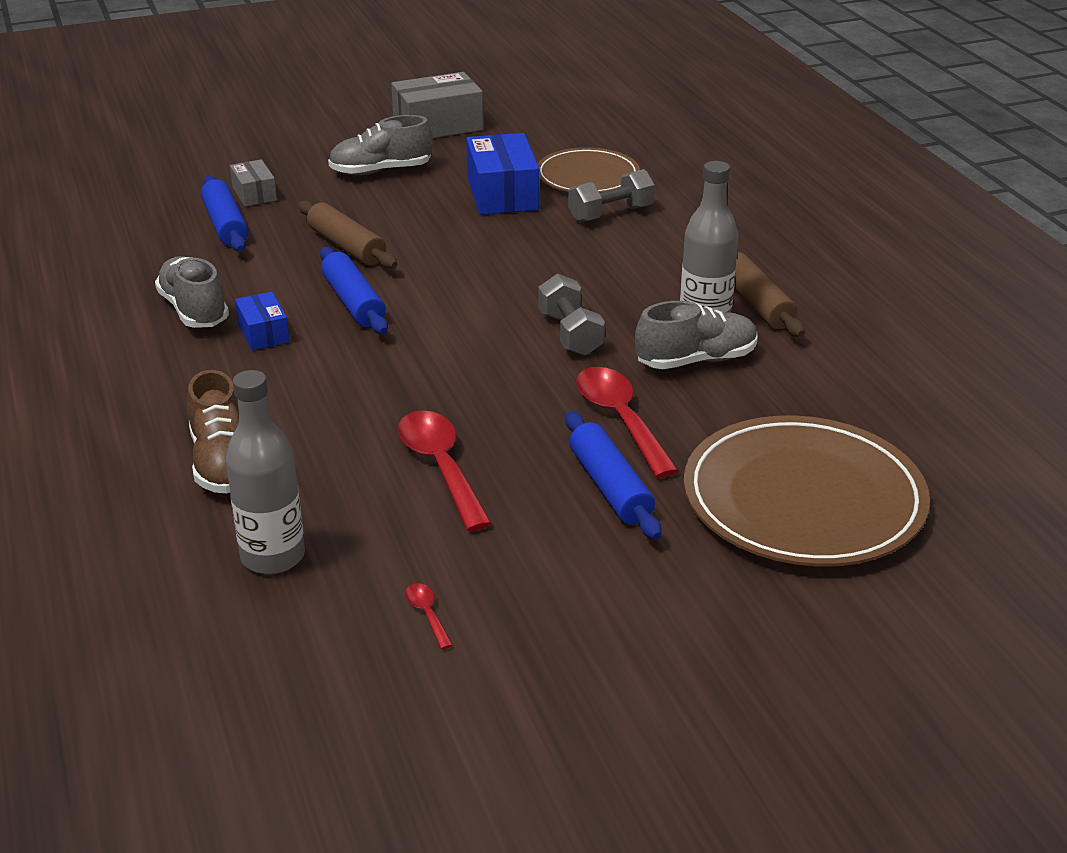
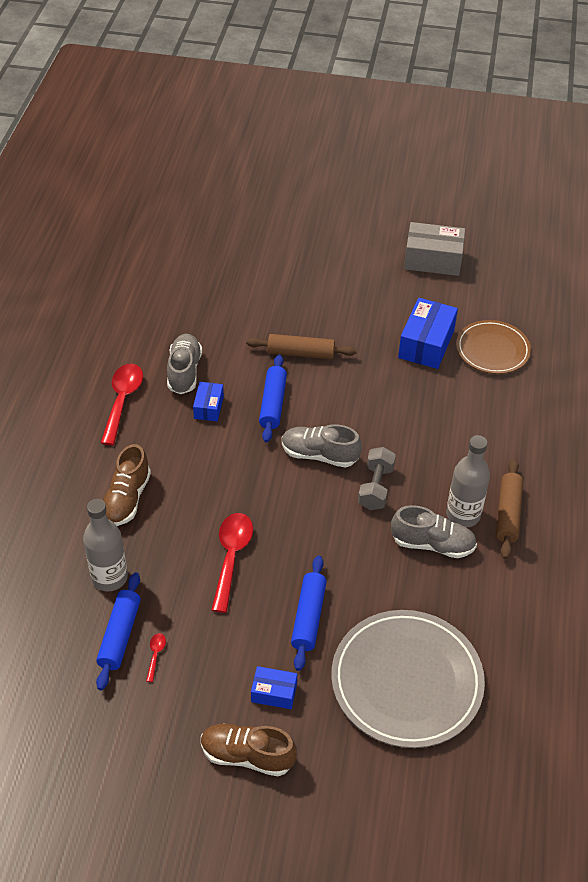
camera: 30 degrees right, 15 degrees up
blue rolling pin [201,176,248,252] -> blue rolling pin moved to [96,572,141,690]
grey box [230,159,277,207] -> none
brown rolling pin [298,200,397,269] -> brown rolling pin turned 75 degrees counterclockwise [246,334,357,359]
grey shoe [328,115,433,175] -> grey shoe moved to [282,424,362,468]
grey dumbbell [568,169,655,223] -> none
red spoon [576,367,679,478] -> red spoon moved to [101,364,143,445]
brown plate [684,415,930,567] -> grey plate [331,610,485,748]
none -> brown shoe [201,723,297,776]
none -> blue box [251,666,297,709]

